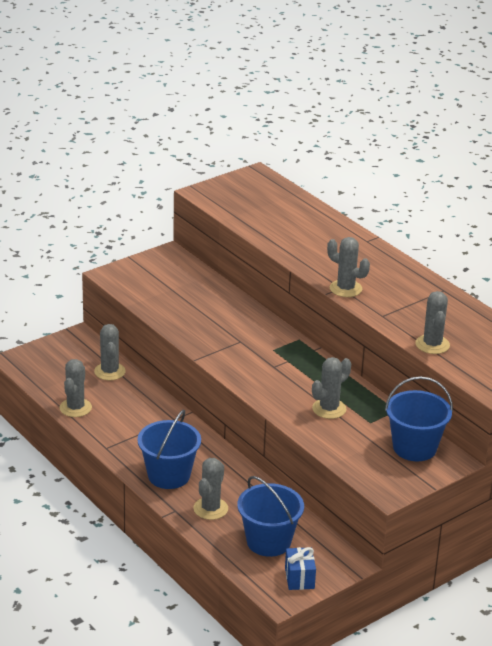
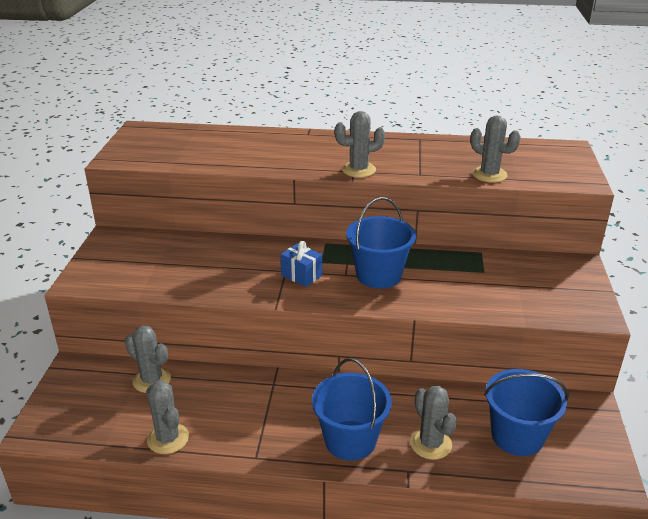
camera: 45 degrees left, 0 degrees up
blue gift [285,547,316,590] -> blue gift moved to [281,241,322,287]
grey cactus [312,357,351,419] -> none
blue bucket [385,376,453,461] -> blue bucket moved to [346,197,416,289]

